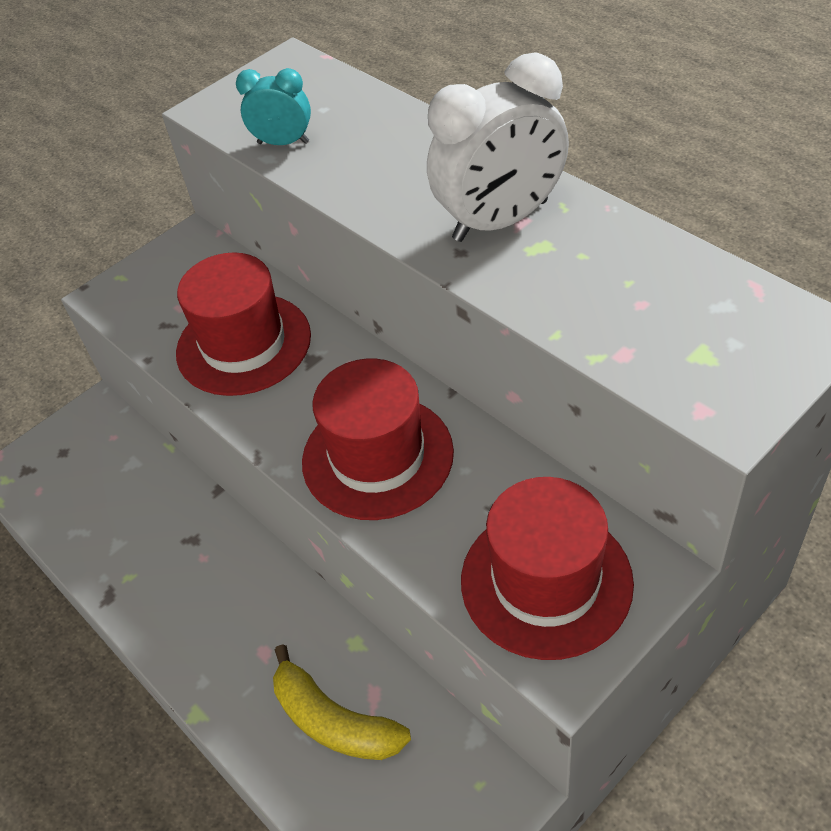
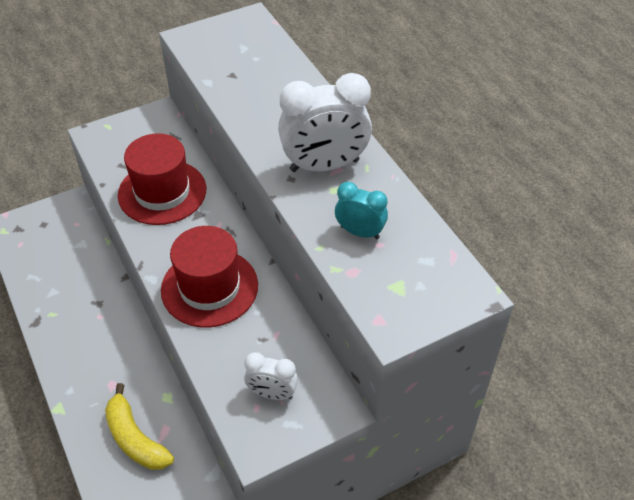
camera: 10 degrees right, 0 degrees up
turquoise clock [236,68,311,145] -> turquoise clock moved to [335,182,388,239]
red hat [461,477,634,660] -> white clock [244,352,298,400]

